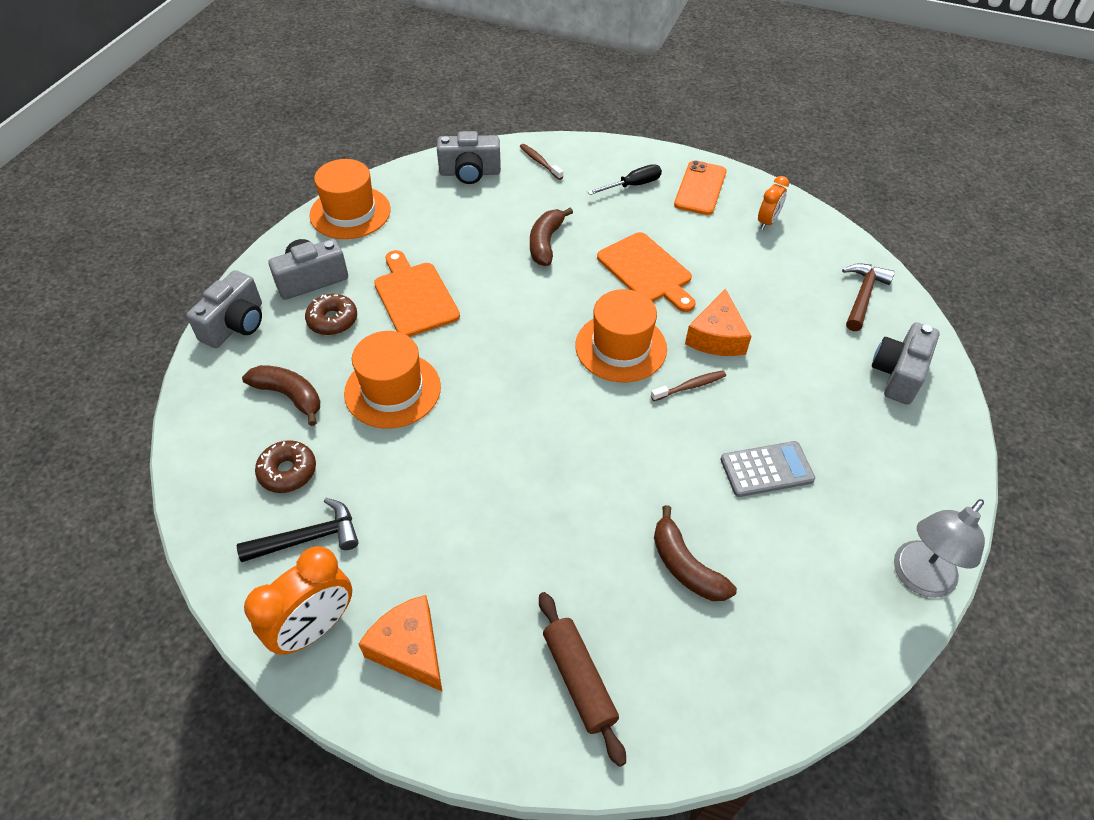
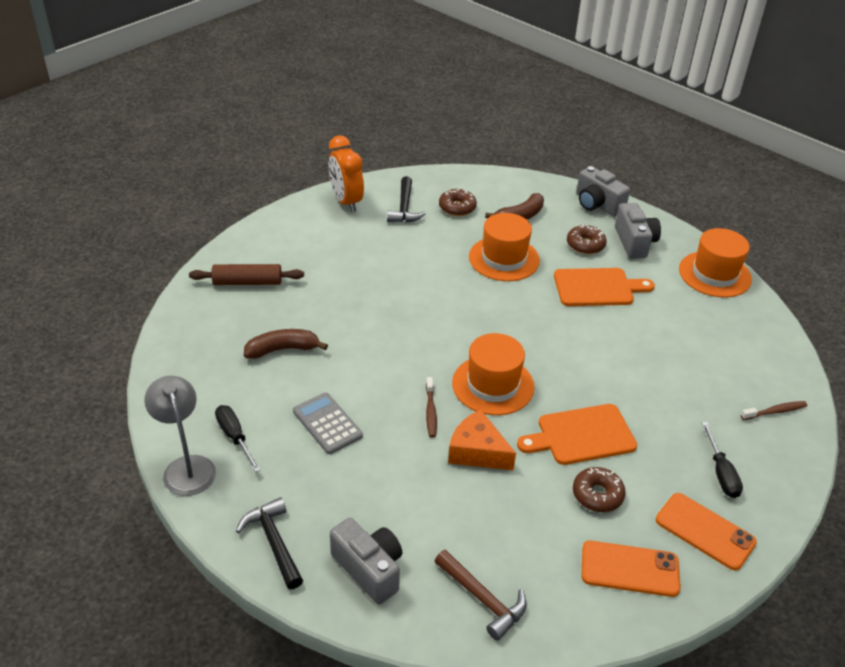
camera: 110 degrees right, 10 degrees down
orange cheese [359,595,442,691] -> none
grey camera [437,131,501,184] -> none
brown banana [530,207,573,266] -> none
grey calculator [720,441,815,497] -> grey calculator turned 135 degrees clockwise [293,393,363,454]
orange clock [758,176,789,230] -> orange phone [582,541,680,597]
none -> black screwdriver [215,405,261,472]
none -> black hammer [236,497,303,589]
none -> brown donut [573,467,626,512]

